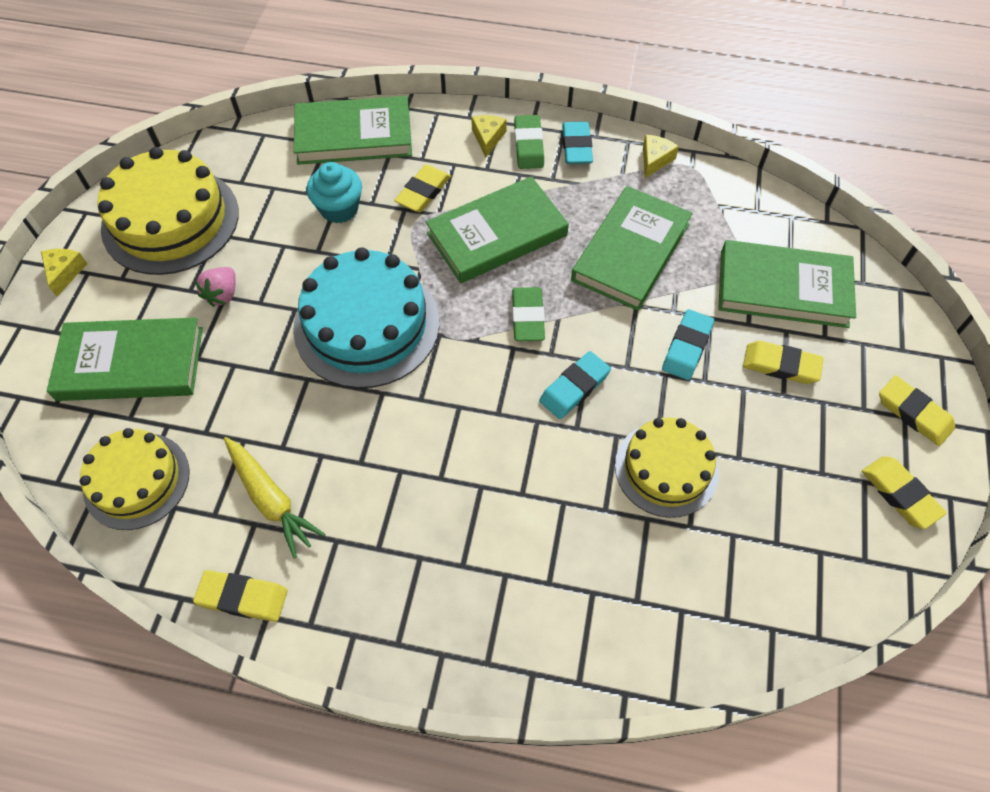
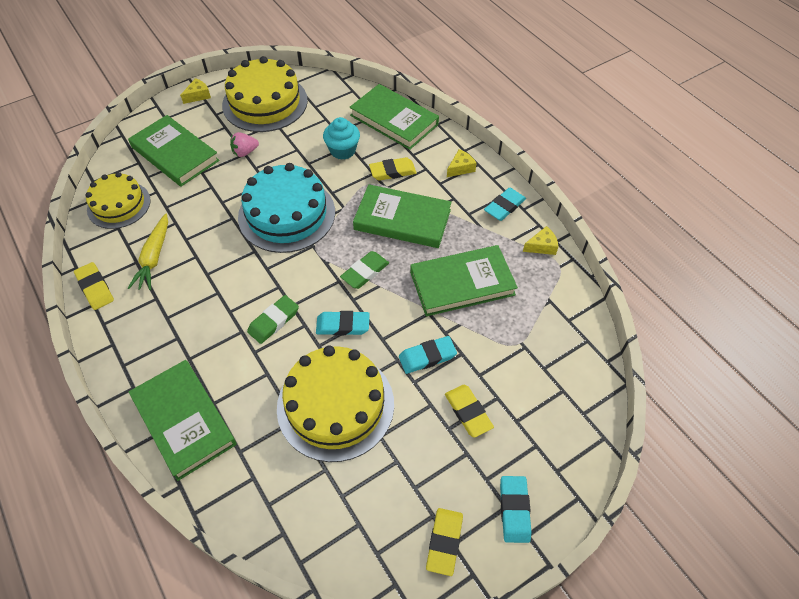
camera: 45 degrees right, 5 degrees down
green eraser [514,115,544,169] -> green eraser moved to [247,295,299,344]
yellow cake [615,418,719,518] -> yellow cake [277,345,394,462], size x1.55
green book [718,240,856,328] -> green book moved to [129,360,237,481]
yellow eraser [879,375,955,446] -> turquoise eraser [500,476,531,543]

